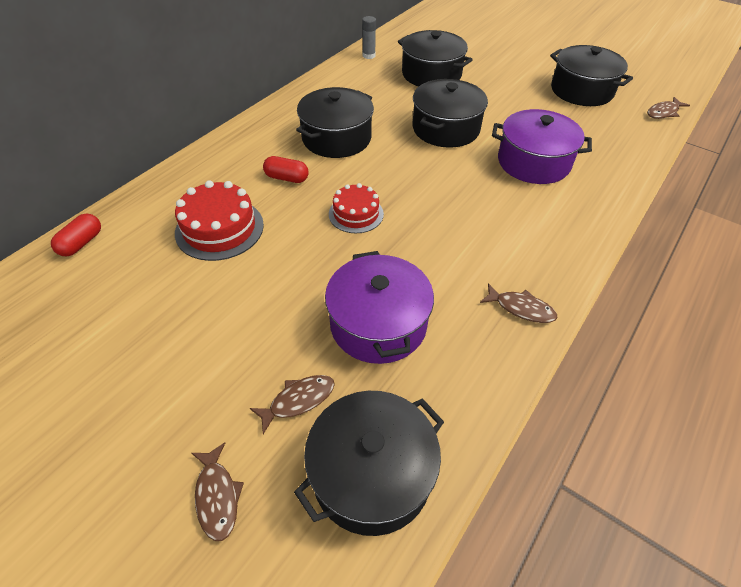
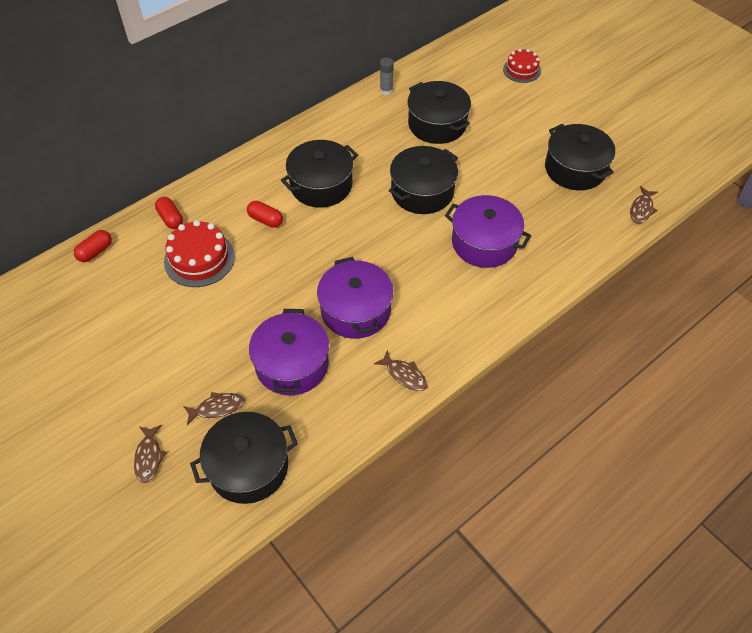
camera: 15 degrees right, 5 degrees up
red cake [329,183,384,233] -> red cake moved to [503,49,541,83]
brown fish [647,97,690,119] -> brown fish turned 45 degrees counterclockwise [630,186,658,223]
none -> red capsule [155,197,183,229]
none -> purple pot [317,257,393,339]

